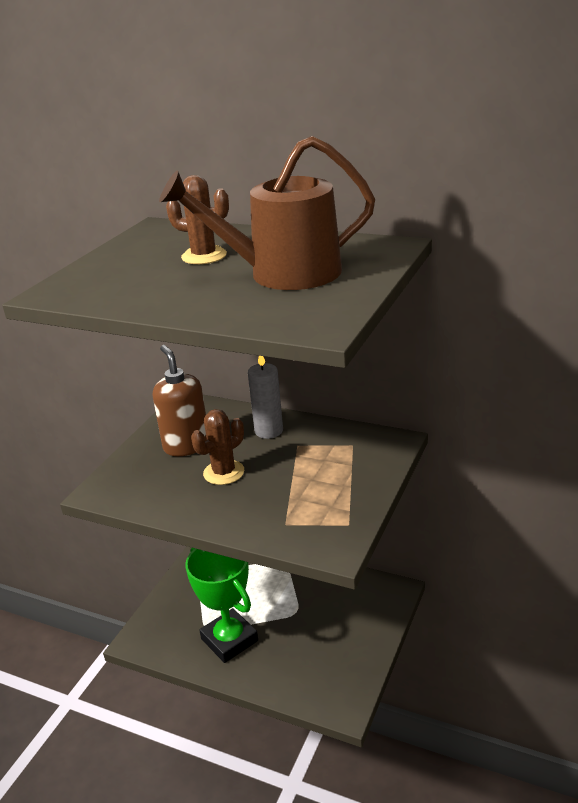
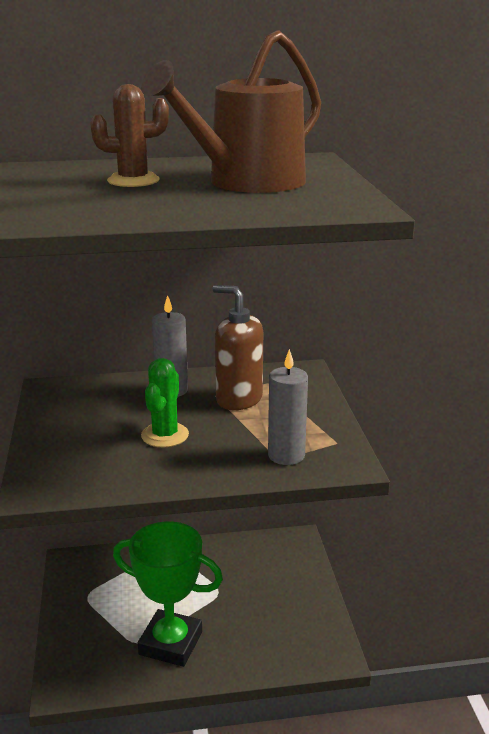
camera: 35 degrees left, 5 degrees down
brown soap dispenser [153,345,207,456] -> brown soap dispenser moved to [213,285,263,410]
brown cactus [191,409,244,485] -> green cactus [141,358,189,447]
none -> grey candle [268,349,308,465]

